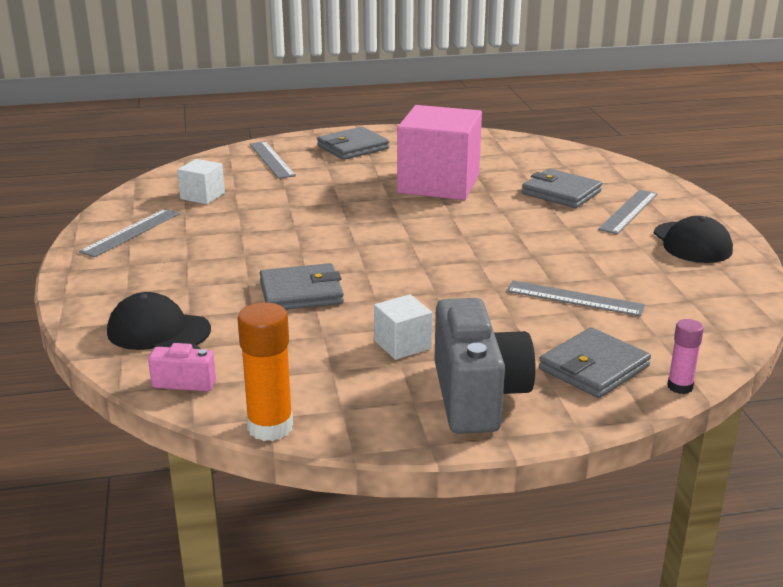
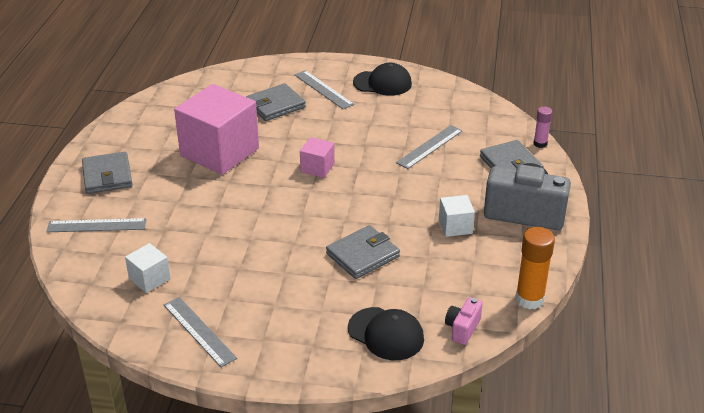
camera: 70 degrees left, 10 degrees up
black cap [107,292,211,350] -> black cap turned 90 degrees counterclockwise [348,307,424,360]
grey wallet [260,263,344,310] -> grey wallet turned 45 degrees clockwise [326,225,400,279]
none -> pink cube [300,137,335,178]

